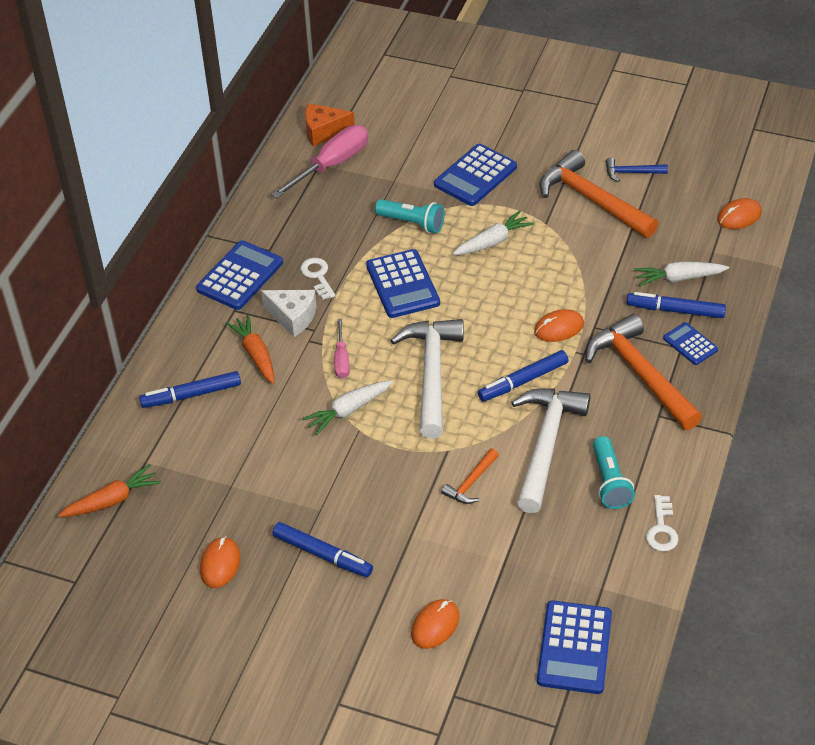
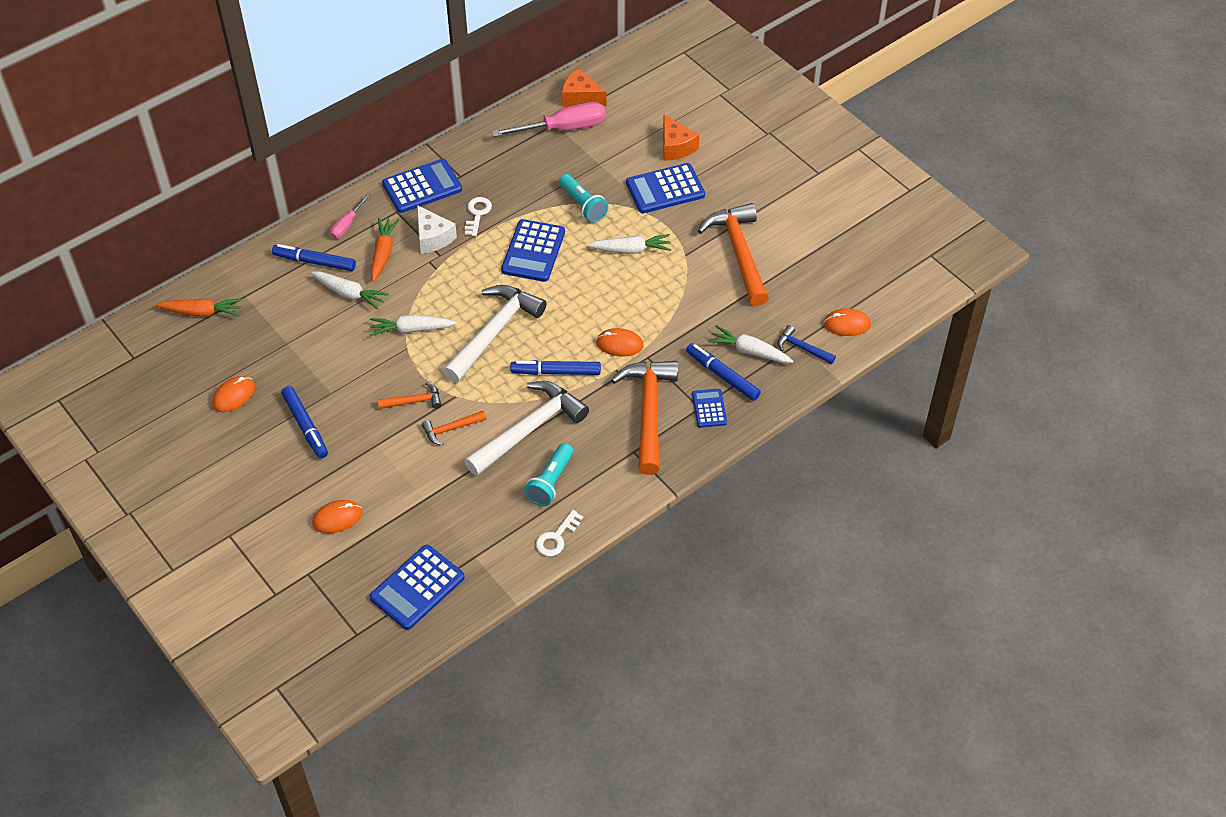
camera: 30 degrees right, 5 degrees up
pink screwdriver [334,319,350,379] -> pink screwdriver moved to [330,193,371,239]
blue hammer [606,157,668,182] -> blue hammer moved to [778,325,836,364]
none -> white carrot [311,271,389,310]
none -> orange hammer [378,382,441,409]
none -> orange cheese [663,115,699,161]

